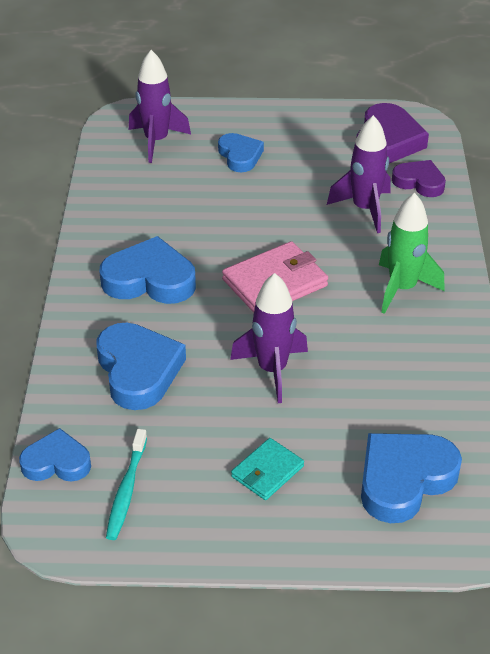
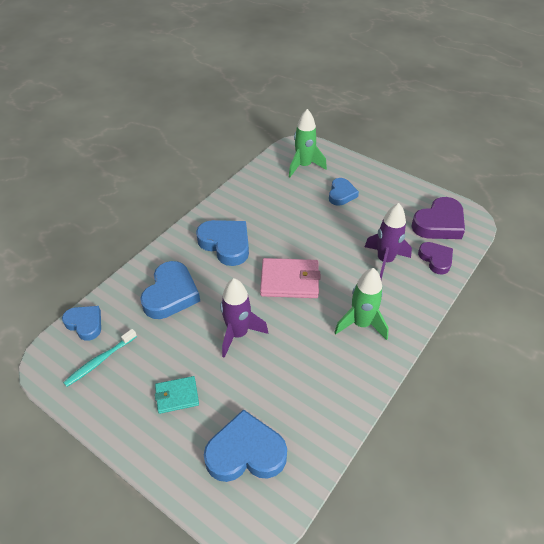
camera: 35 degrees right, 5 degrees up
purple rocket [129,50,191,163] -> green rocket [289,109,327,177]

